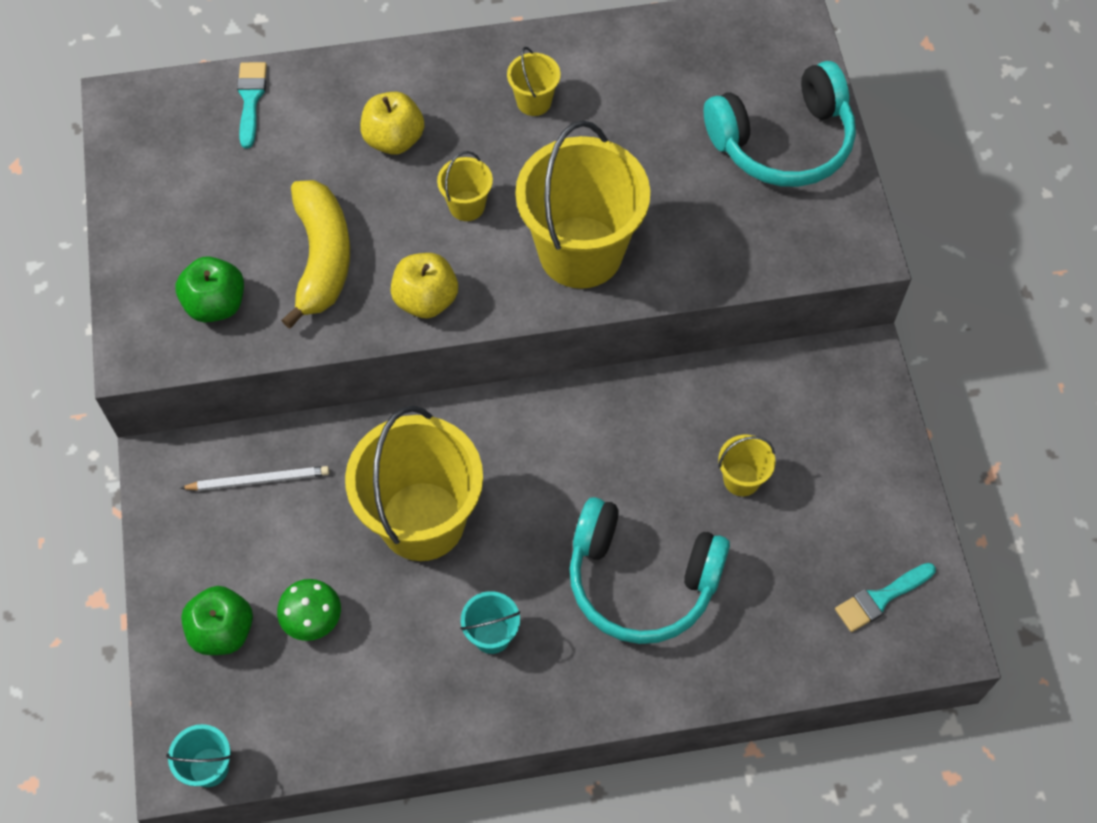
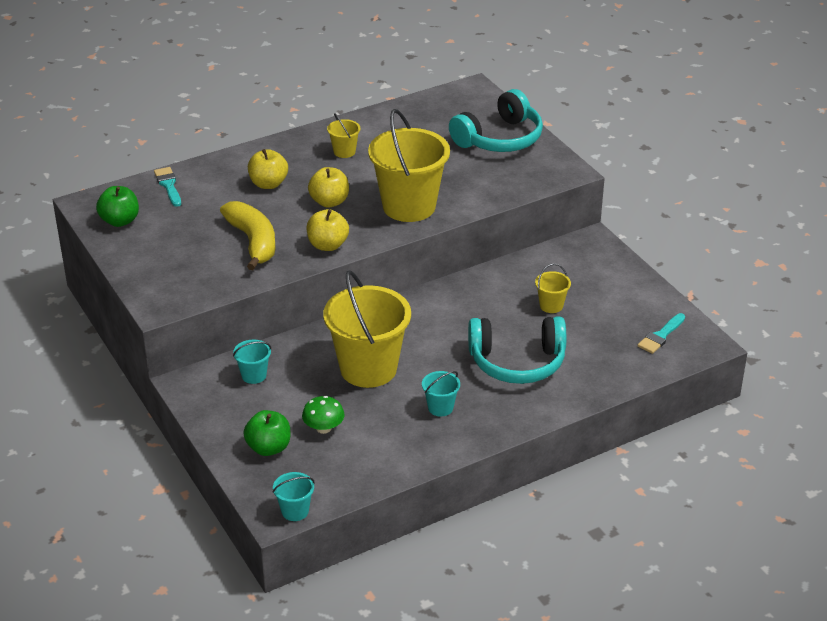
camera: 20 degrees left, 25 degrees down
green apple [176,257,244,322] -> green apple moved to [96,186,139,227]
white pencil [180,466,329,491] -> turquoise bucket [233,340,271,384]
yellow bucket [437,151,493,221] -> yellow apple [308,167,349,207]

